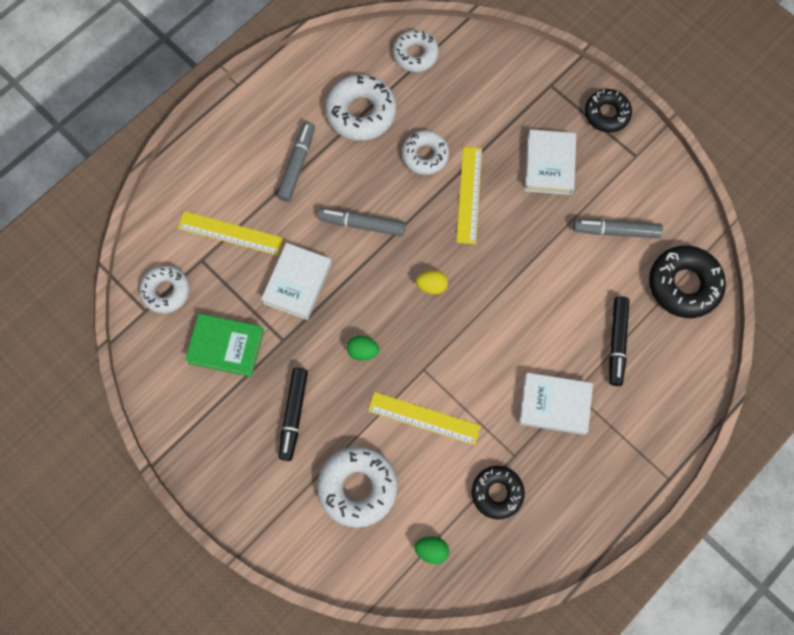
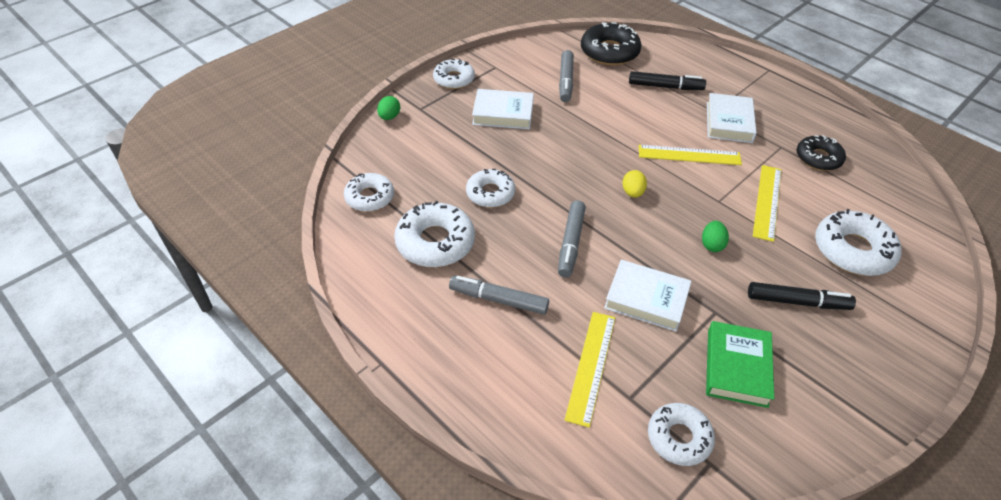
camera: 90 degrees left, 25 degrees down
green egg [414,536,449,564] -> green egg moved to [377,96,400,120]
yellow ruler [456,147,482,244] -> yellow ruler moved to [639,145,742,165]
black donut [585,89,632,133] -> white donut [433,59,475,89]

